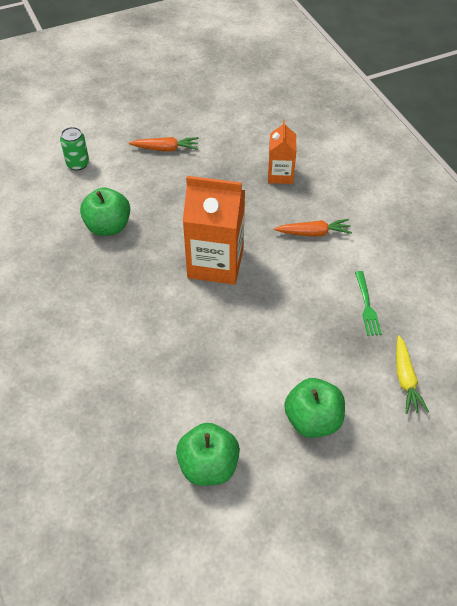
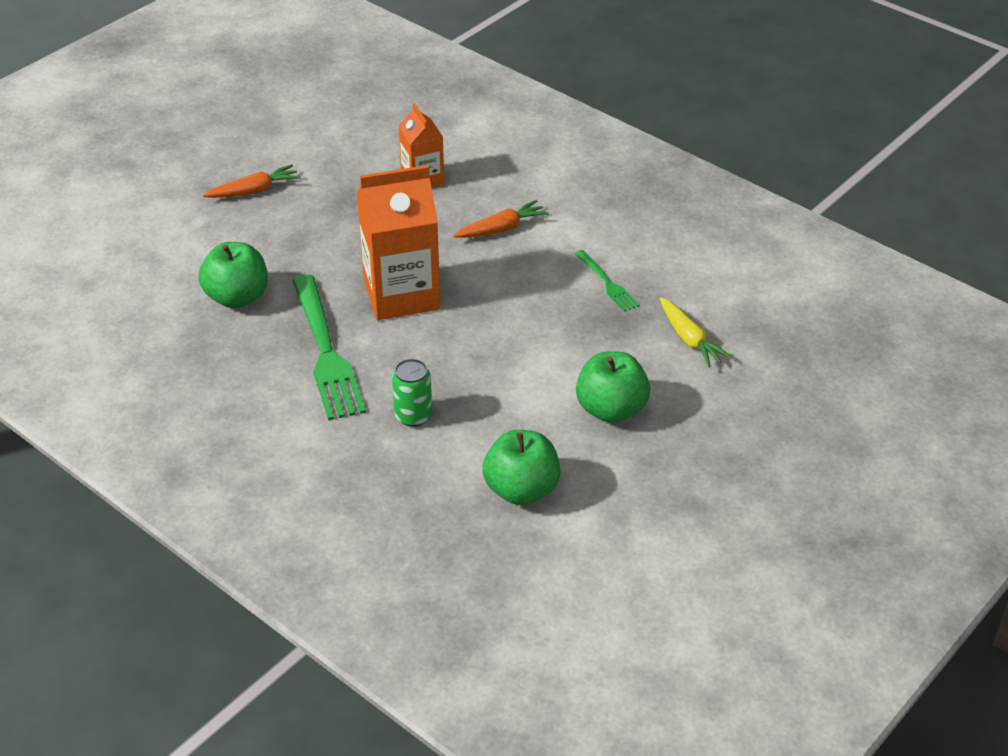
camera: 25 degrees left, 10 degrees down
green can [60,127,89,171] -> green can moved to [392,359,432,427]
none -> green fork [292,275,366,420]

